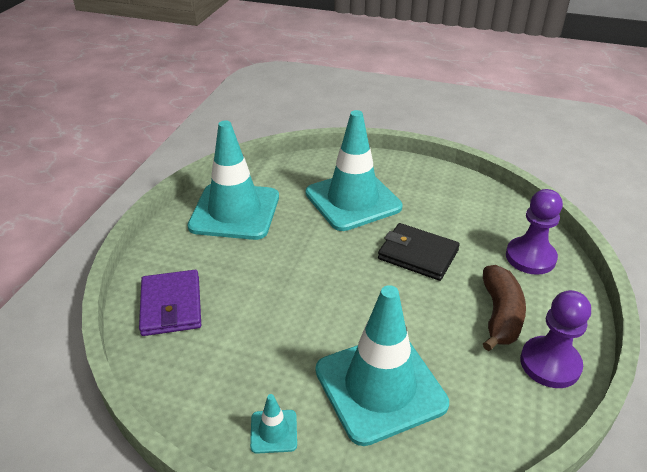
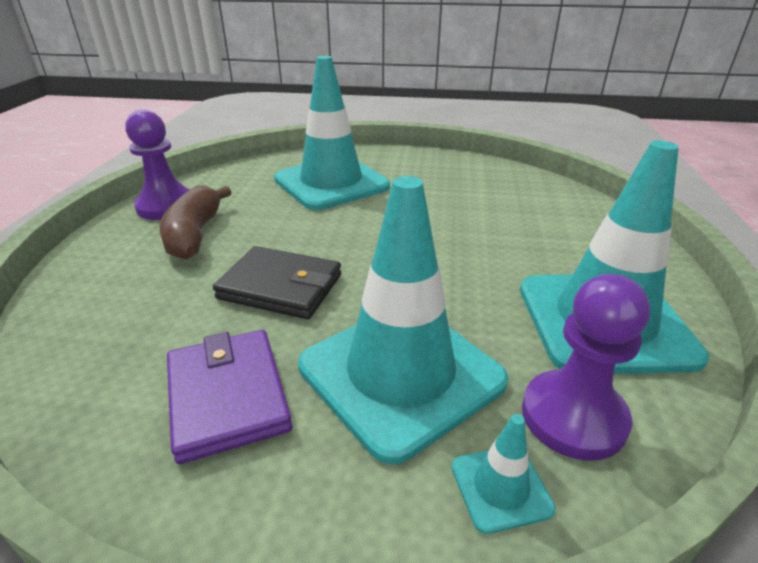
camera: 170 degrees right, 5 degrees down
purple wallet [139,270,201,336] -> purple wallet moved to [167,330,293,464]
turquoise traffic cone [250,394,297,454] -> turquoise traffic cone moved to [452,414,556,534]
purple pawn [506,189,563,275] -> purple pawn moved to [522,274,650,461]

